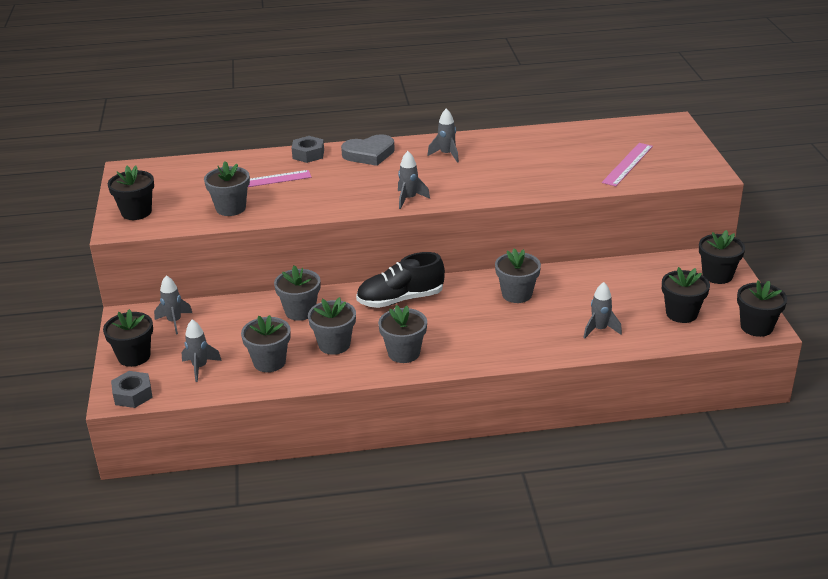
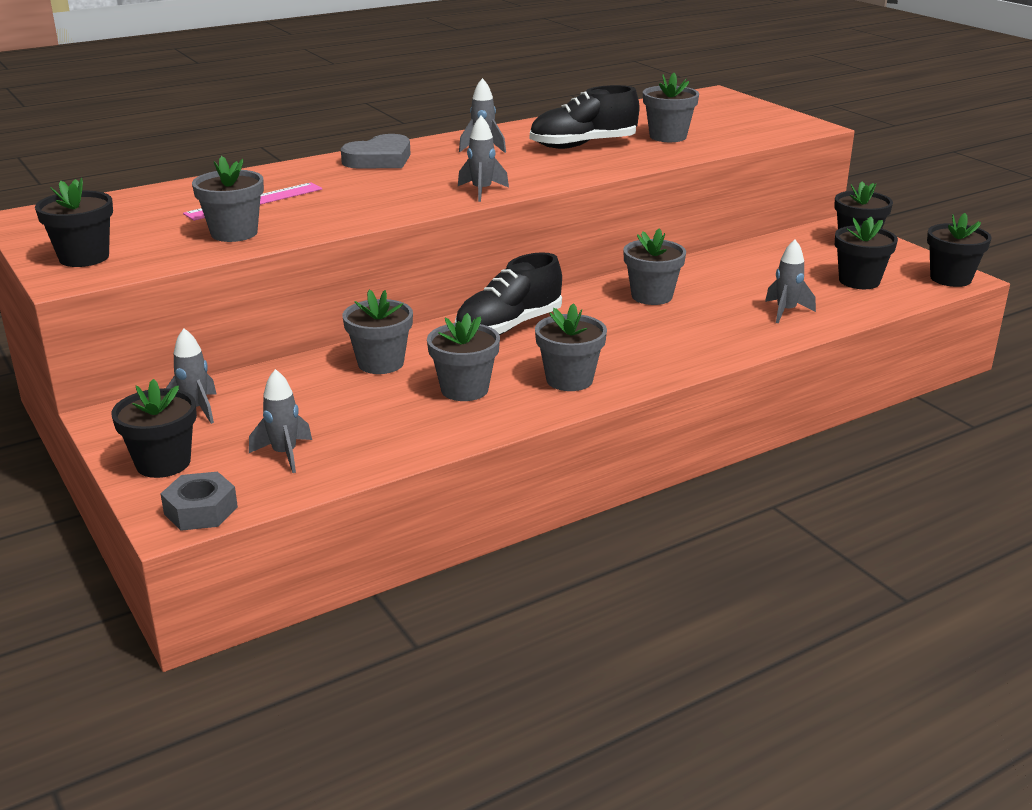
camera: 25 degrees left, 5 degrees down
grey flower pot [241,315,291,372] -> grey flower pot moved to [643,73,699,142]
grey nut [292,136,324,163] -> none
pink ruler [602,143,653,186] -> none
none -> black shoe [530,85,639,149]

